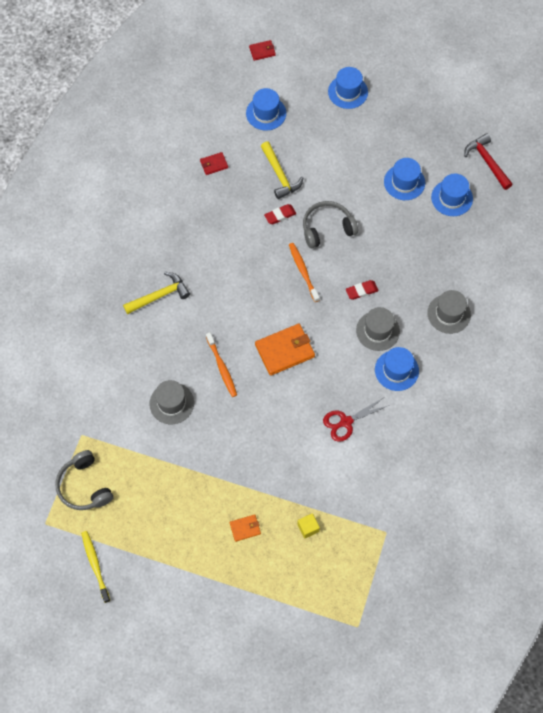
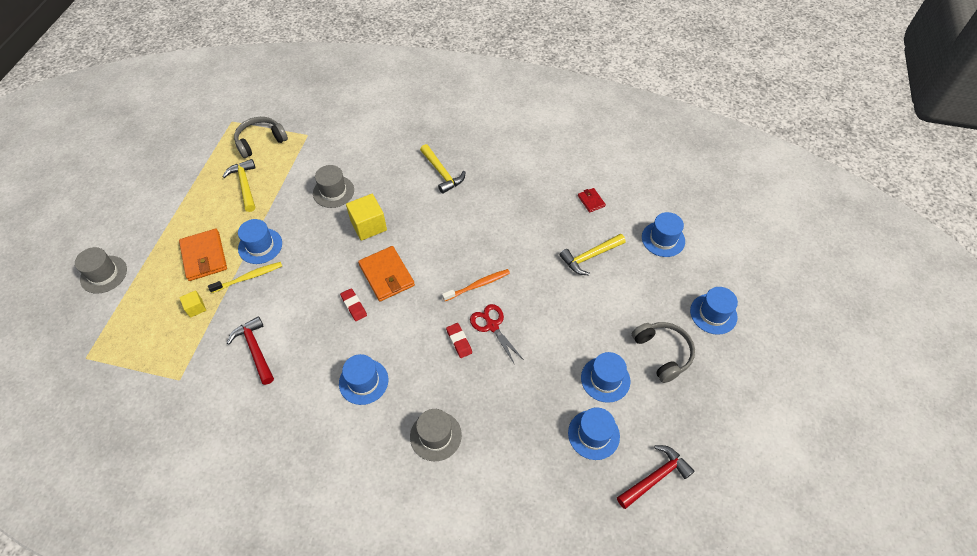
camera: 85 degrees right, 10 degrees down
yellow toothbrush [81,531,110,603] -> yellow toothbrush moved to [208,262,282,293]
orange toothbrush [206,332,237,397] -> yellow cube [346,194,387,241]
orange wallet [230,514,261,542] -> orange wallet [179,229,227,281], size x1.95
red wallet [249,40,276,61] -> none
red eraser [264,204,296,224] -> red eraser moved to [340,288,367,321]
grey headphones [303,201,358,248] -> grey headphones moved to [632,322,695,383]
red scissors [323,398,387,442] -> red scissors moved to [470,304,524,365]
grey hat [356,307,400,351] -> grey hat moved to [75,247,127,294]
none -> yellow hammer [222,159,255,212]
none -> red hammer [227,316,274,385]
none -> blue hat [238,219,282,264]

